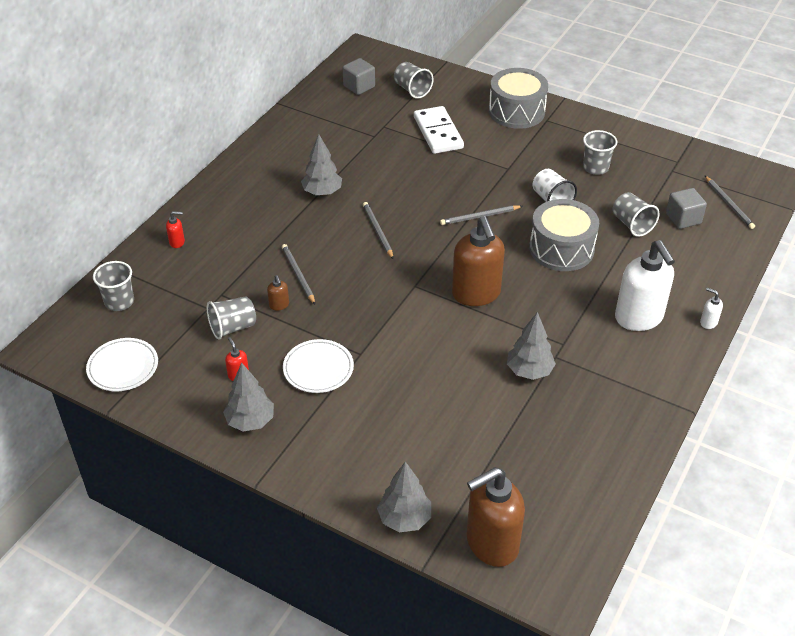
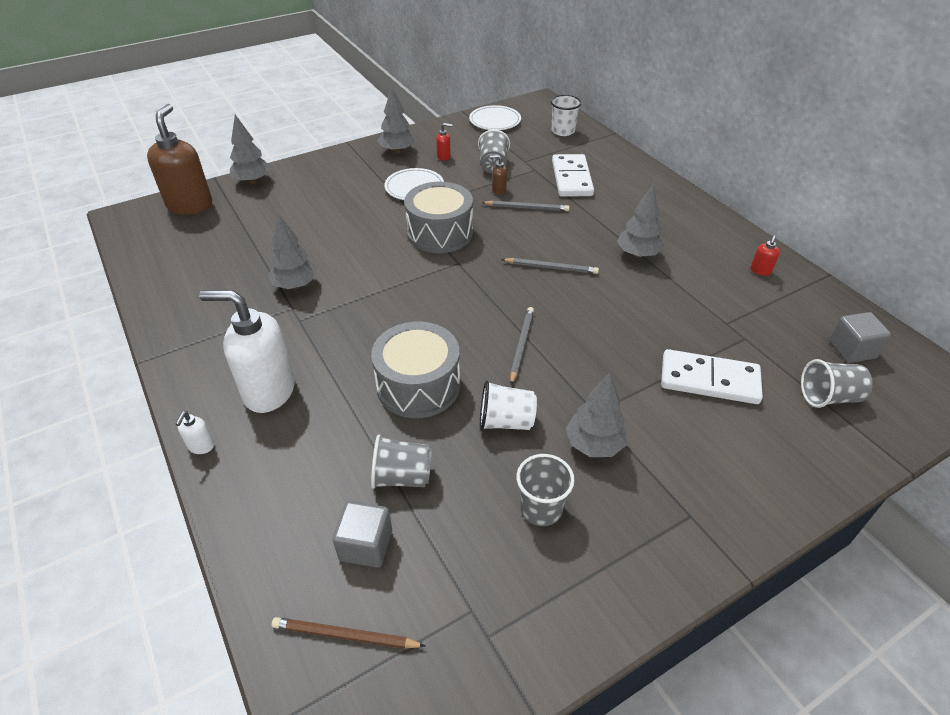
camera: 120 degrees right, 0 degrees up
grey cup [93,261,134,311] -> white cup [551,95,582,136]
red soap dispenser [166,211,185,248] -> red soap dispenser moved to [750,235,780,276]
brown soap dispenser [452,216,505,306] -> none
grey drum [489,68,548,129] -> grey drum moved to [404,182,473,253]
white soap dispenser [700,288,723,329] -> white soap dispenser turned 120 degrees clockwise [176,411,214,454]
grey pencil [705,176,755,229] -> brown pencil [272,617,425,649]
none -> white domino [552,154,594,197]
none -> grey tree [566,373,627,457]

